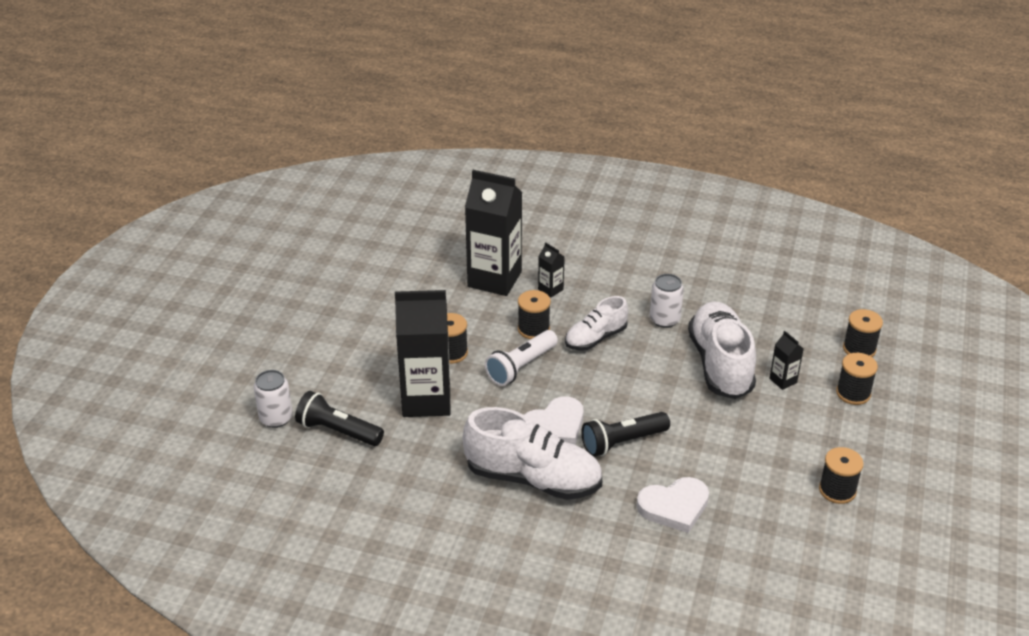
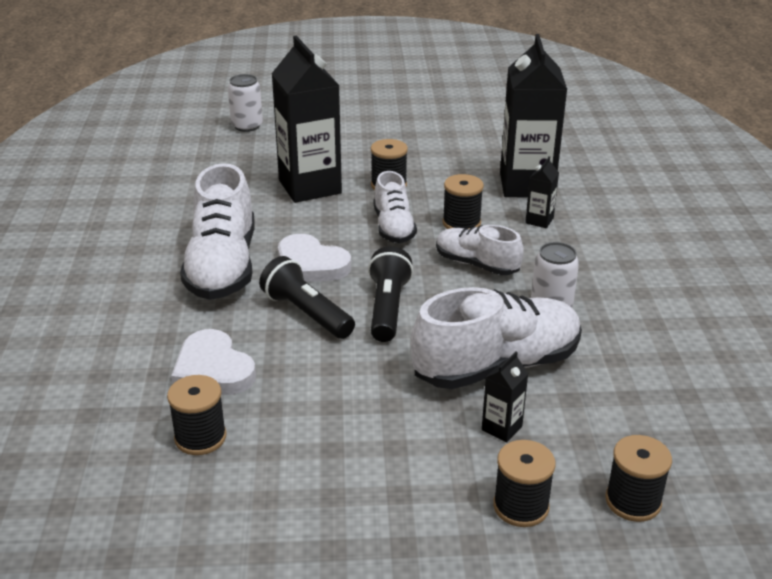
camera: 70 degrees right, 5 degrees down
black flashlight [295,391,384,446] -> black flashlight moved to [368,246,413,342]
white flashlight [485,330,558,386] -> white shoe [374,171,417,243]
black spool [819,447,864,504] -> black spool moved to [167,375,226,455]

